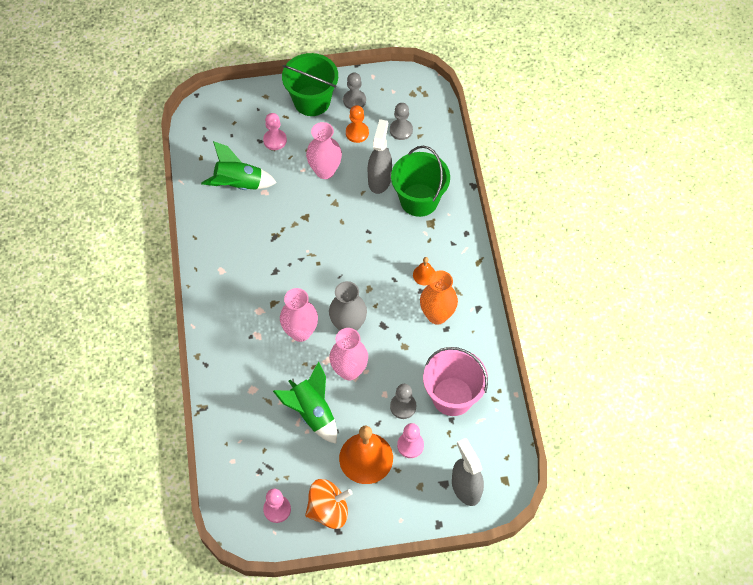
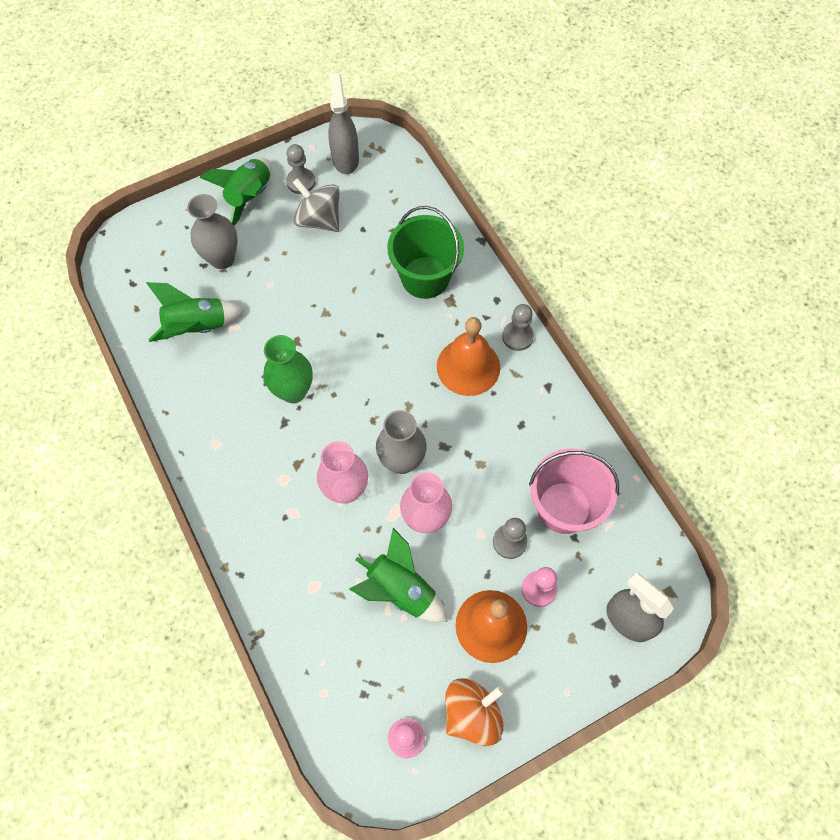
camera: 20 degrees left, 5 degrees up
pink pawn [263,113,287,150] -> grey vase [187,194,238,269]
green bucket [282,53,338,116] -> green rocket [199,158,271,226]
pink vase [306,122,342,179] -> none
orange pawn [346,105,369,143] -> grey spinning top [293,178,339,232]
grey spray bottle [368,119,392,194] -> grey spray bottle moved to [328,73,359,174]
grey pawn [390,103,413,140] -> grey pawn moved to [502,304,534,351]
orange bell [413,257,435,285] -> orange bell [437,317,500,396], size x2.13
orange vase [420,271,458,325] -> none
none -> green vase [263,335,313,403]

